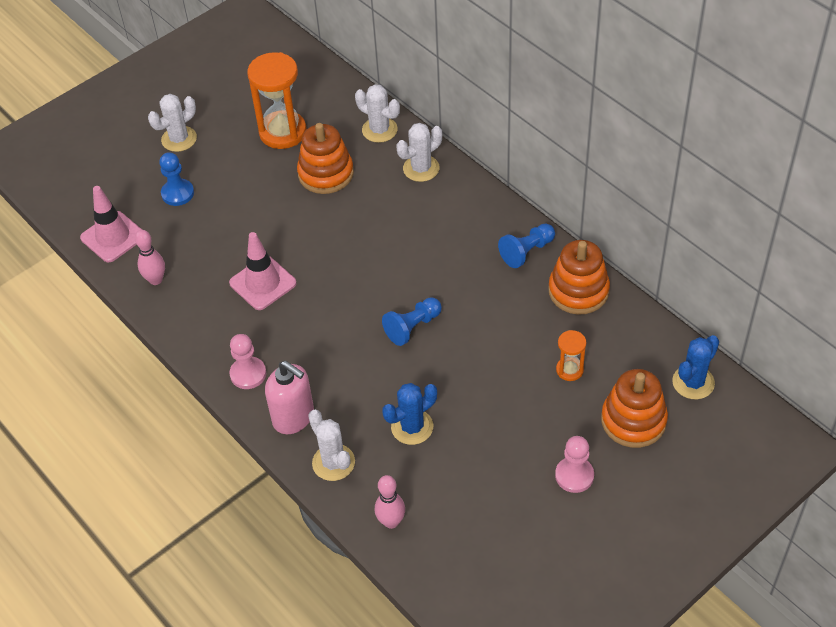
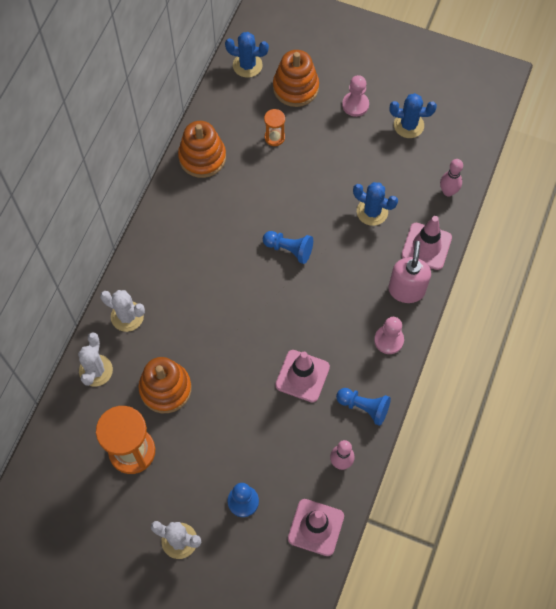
camera: 120 degrees left, 15 degrees up
white cactus [308,410,355,481] -> pink traffic cone [401,216,452,270]
blue pawn [498,224,555,268] -> blue pawn moved to [336,388,391,426]
none -> blue cactus [389,93,437,138]

